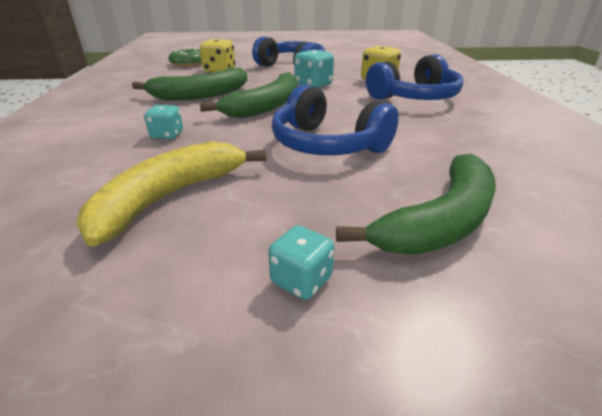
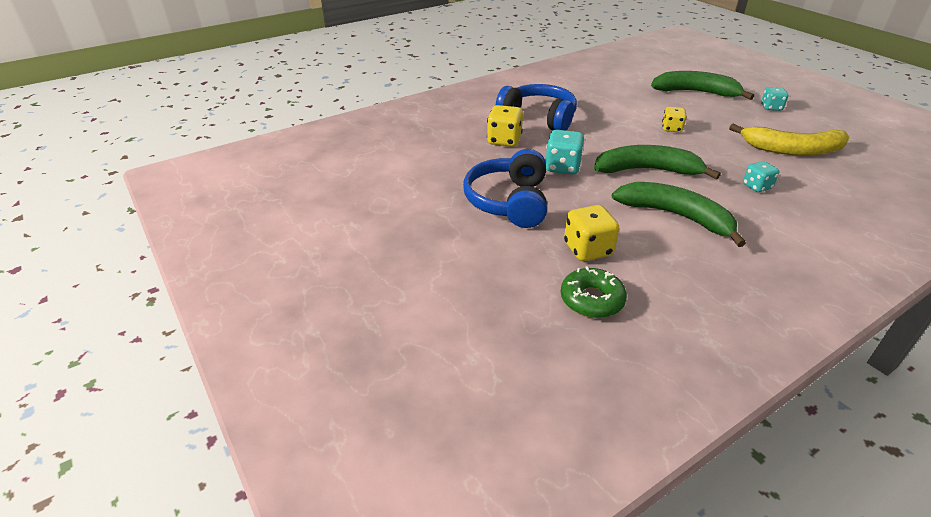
camera: 120 degrees left, 5 degrees up
blue headphones [272,85,399,155] -> yellow dice [662,107,687,132]

